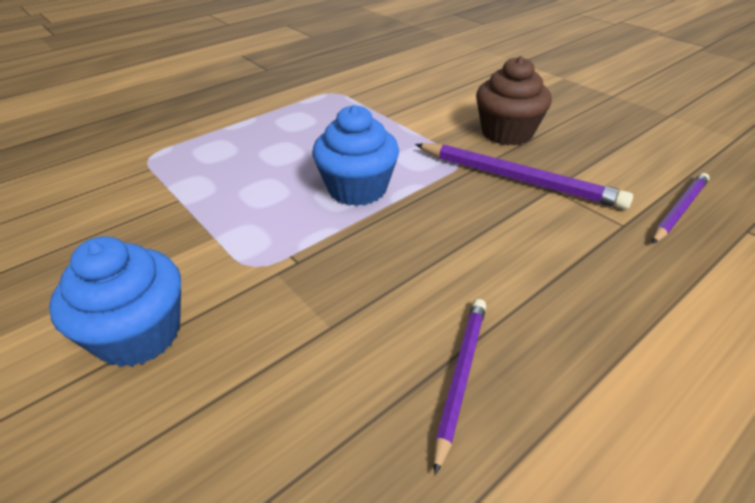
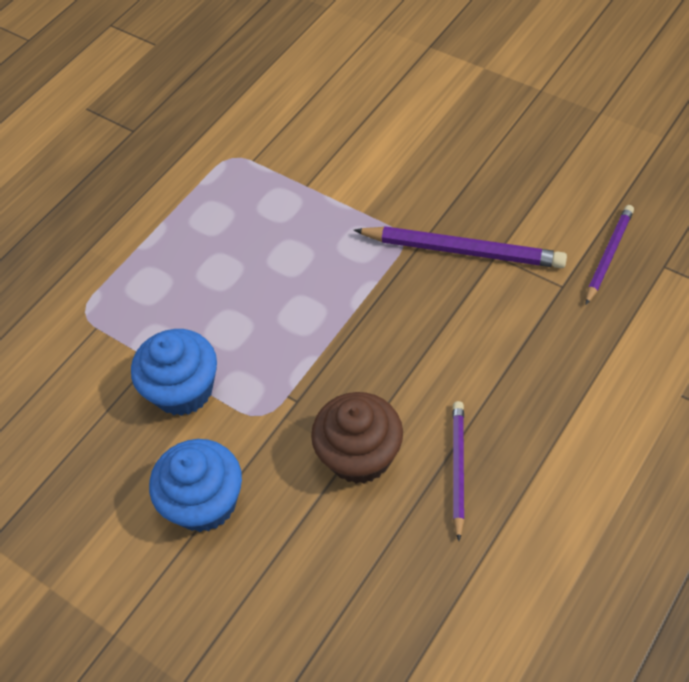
camera: 10 degrees left, 15 degrees up
blue cupcake [312,105,399,206] -> blue cupcake moved to [131,329,217,416]
brown cupcake [476,56,552,145] -> brown cupcake moved to [311,392,403,484]

